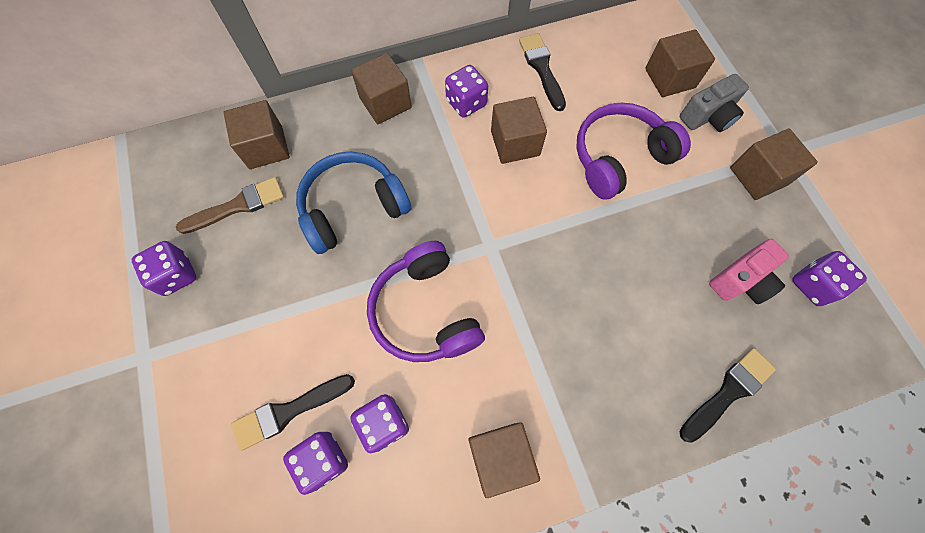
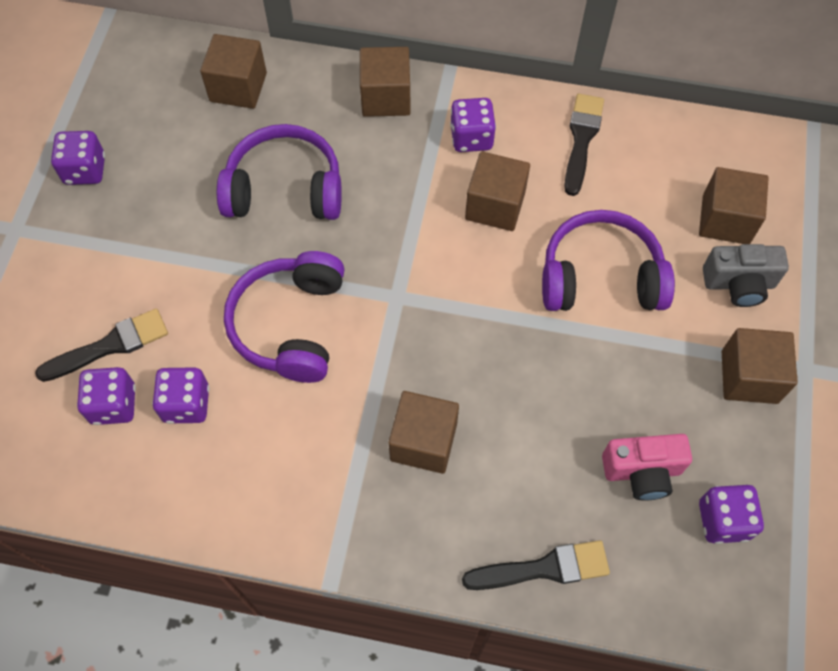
camera: 30 degrees right, 5 degrees down
brown brush [176,177,284,234] -> none
black brush [231,374,355,451] -> black brush turned 150 degrees clockwise [35,309,168,382]
blue headphones [296,152,411,254] -> purple headphones [217,124,342,220]
brown cube [468,423,540,498] -> brown cube moved to [389,391,459,474]

